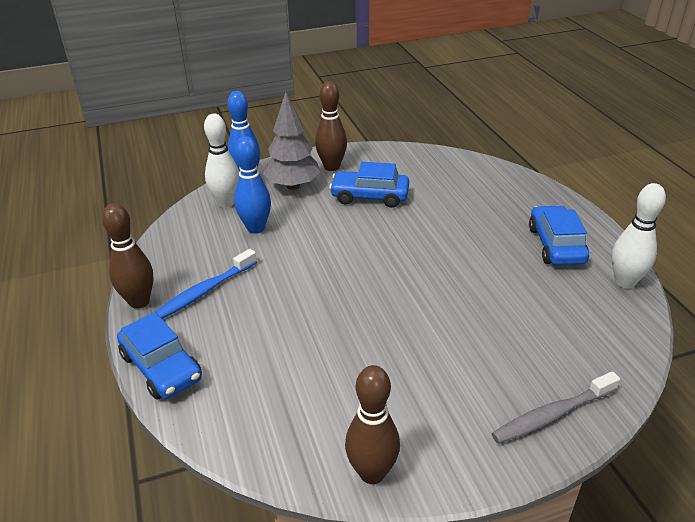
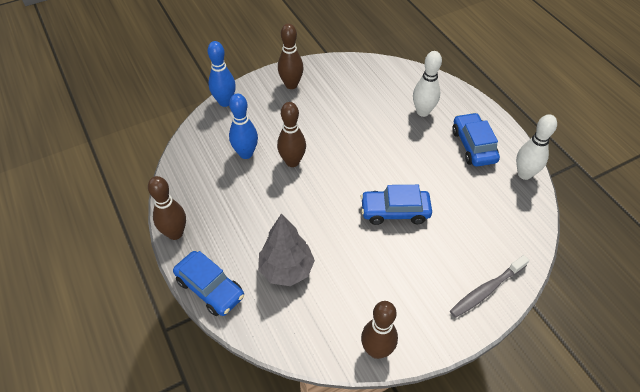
camera: 10 degrees left, 15 degrees up
blue toothbrush [155,249,257,319] -> none
white bowling pin [204,114,239,208] -> white bowling pin moved to [413,51,442,117]
grey tree [263,92,320,190] -> grey tree moved to [258,214,315,286]
blue car [329,162,409,208] -> blue car moved to [361,185,432,225]
none -> brown bowling pin [277,102,306,167]

